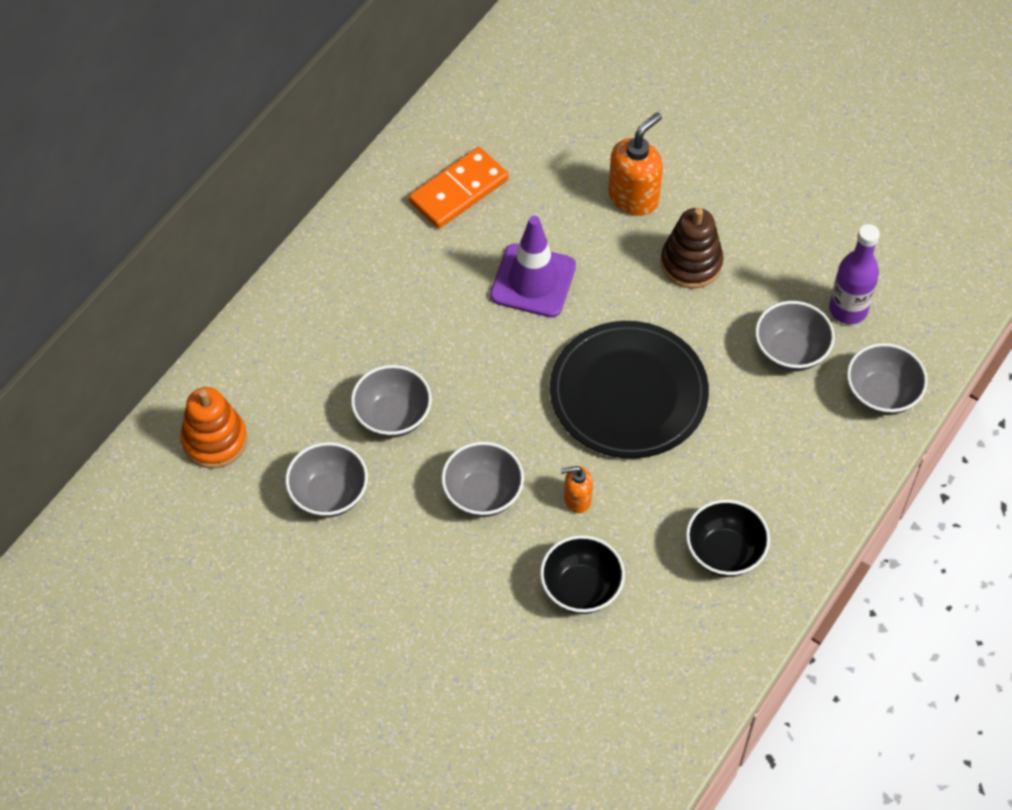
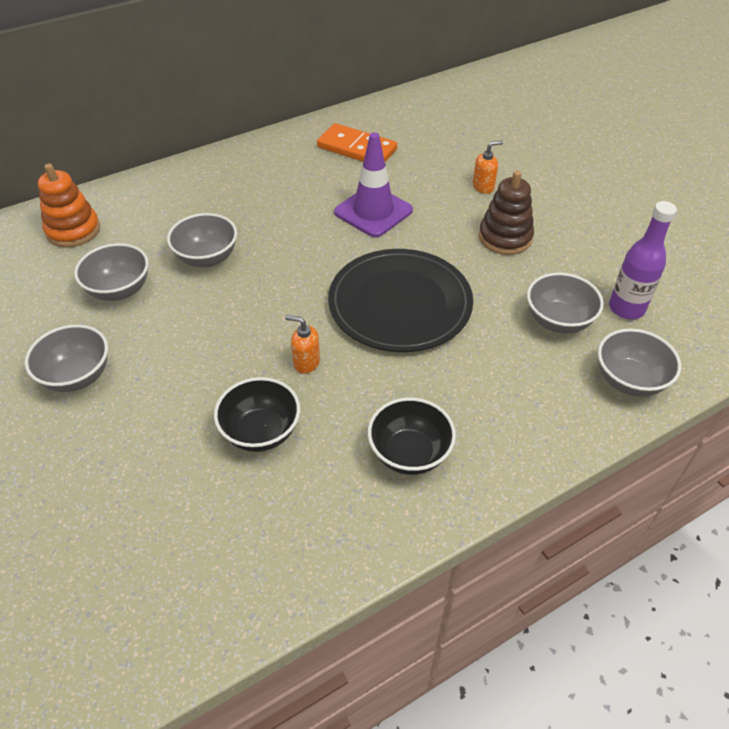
camera: 25 degrees right, 10 degrees down
orange domino [409,147,509,228] -> orange domino turned 45 degrees clockwise [317,123,397,162]
grey bowl [441,442,524,517] -> grey bowl moved to [25,325,108,392]
orange soap dispenser [608,112,663,216] -> orange soap dispenser [473,140,503,194], size x0.57

